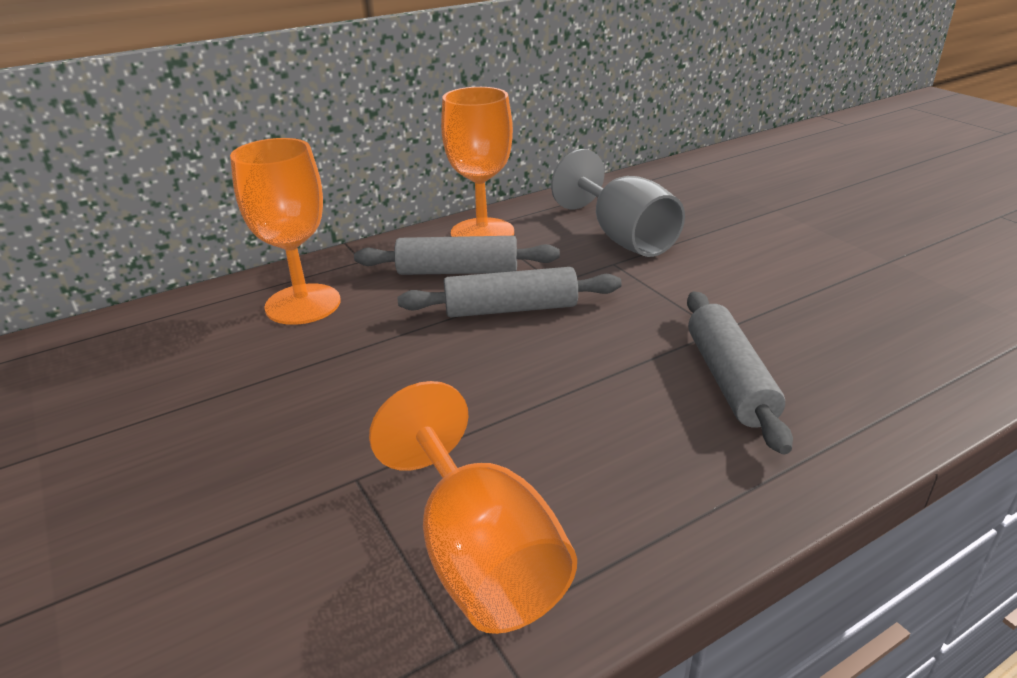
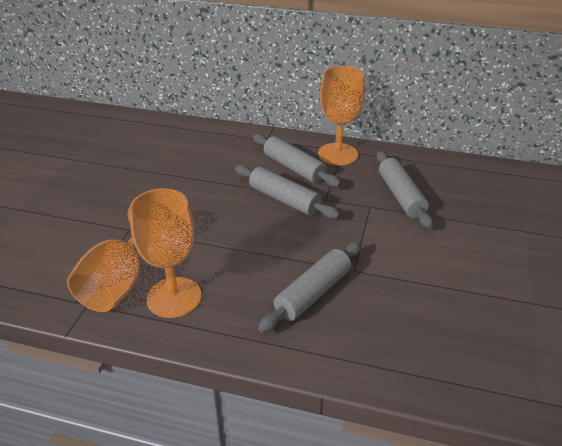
camera: 45 degrees right, 5 degrees up
orange goblet [230,138,341,325] -> orange goblet moved to [130,188,201,318]
grey goblet [551,149,685,257] -> grey rolling pin [376,151,433,229]

